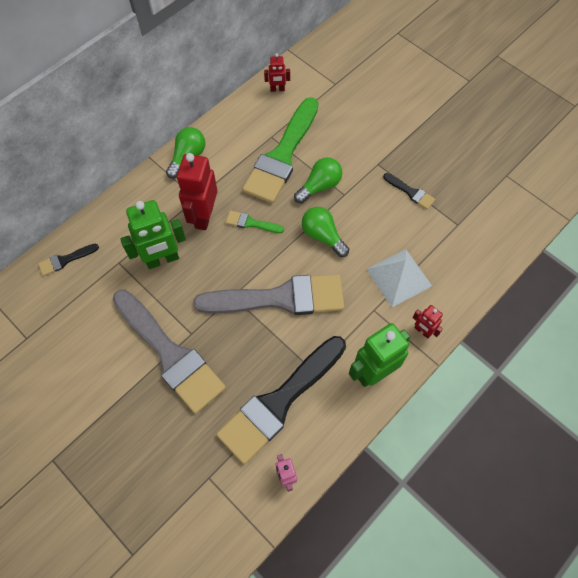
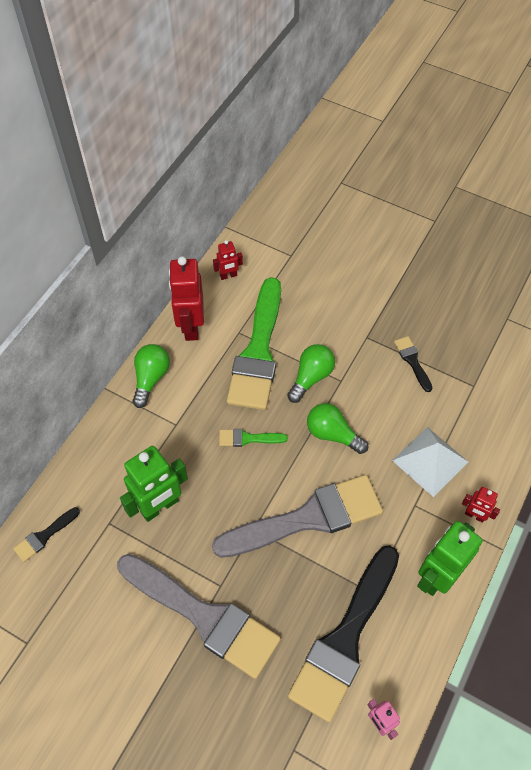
camera: 15 degrees left, 5 degrees down
red robot [177,153,217,230] -> red robot moved to [169,256,204,341]
black brush [383,173,435,209] -> black brush turned 135 degrees counterclockwise [394,336,432,392]

